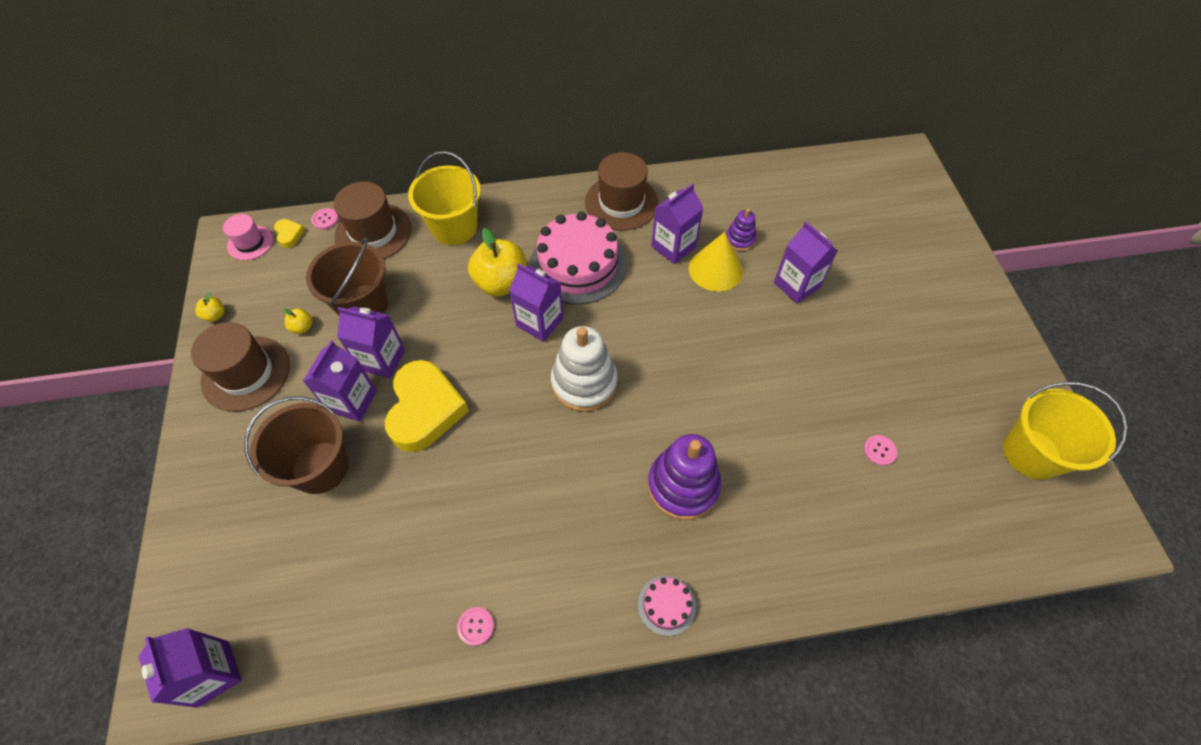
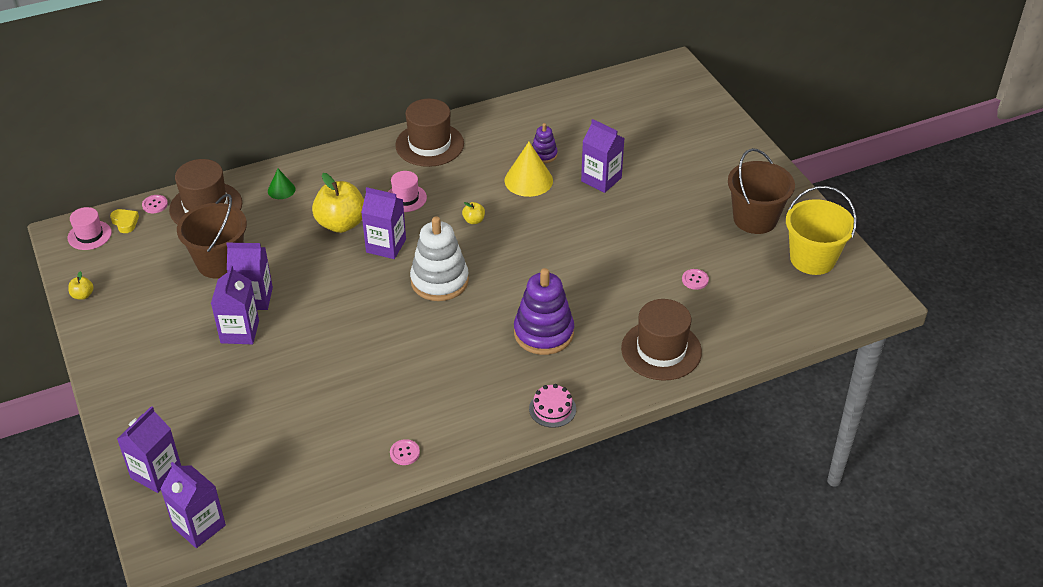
camera: 15 degrees left, 15 degrees down
brown hat [191,322,290,412] -> brown hat moved to [621,299,702,381]
brown bucket [244,396,349,494] -> brown bucket moved to [728,148,795,234]
yellow apple [283,308,313,334] -> yellow apple moved to [462,202,485,224]
yellow heart [385,360,469,452] -> none
yellow bucket [408,151,481,245] -> green cone [268,169,296,199]
pink cake [530,211,627,305] -> pink hat [388,171,427,212]
purple carton [651,183,704,264] -> purple carton moved to [117,406,181,493]

